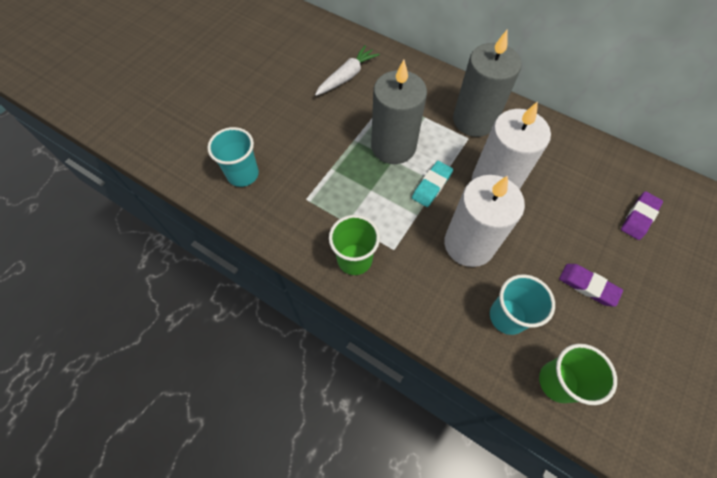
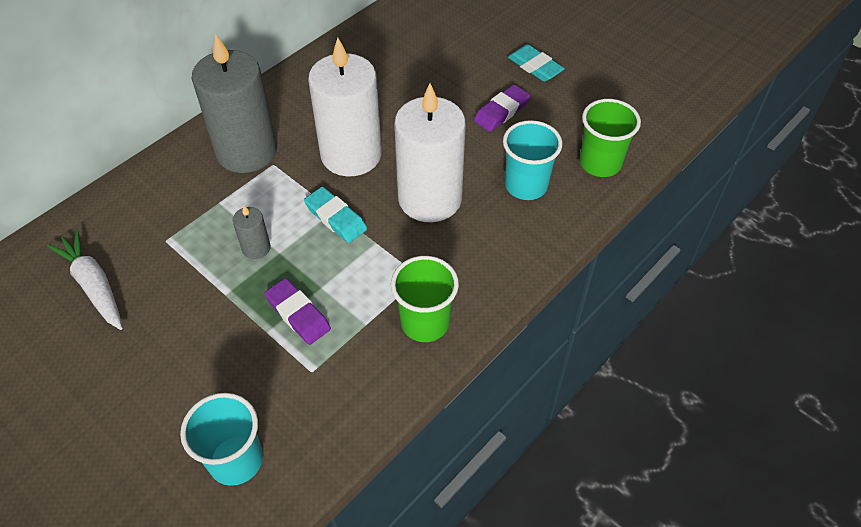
camera: 80 degrees left, 10 degrees down
grey candle [371,60,427,164] -> grey candle [233,205,271,259], size x0.43
purple eraser [621,191,663,240] -> purple eraser moved to [264,278,331,345]
none -> turquoise eraser [508,44,565,82]

